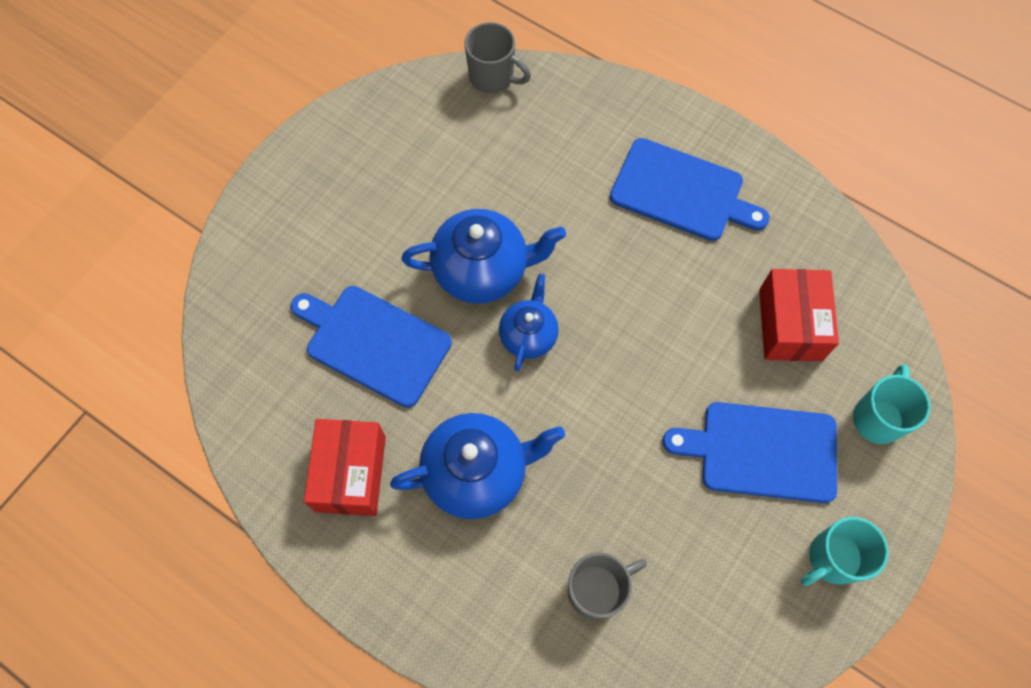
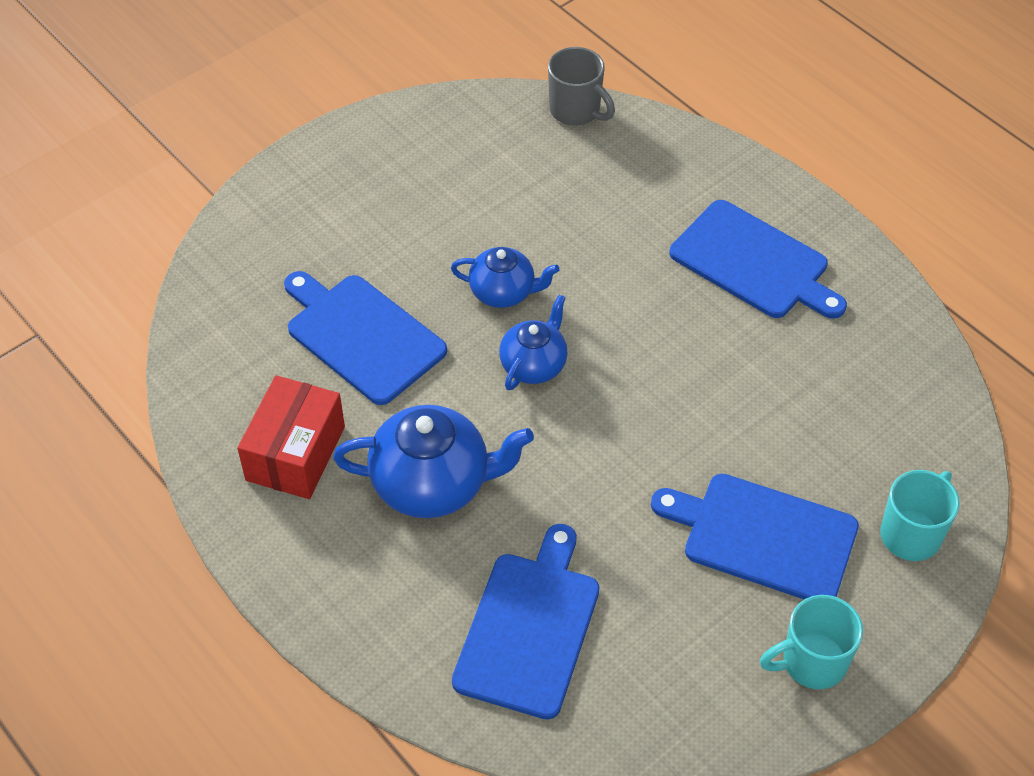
camera: 15 degrees right, 15 degrees down
blue teapot [401,209,566,304] -> blue teapot [451,247,560,308], size x0.60
grey mug [568,552,647,620] -> blue cutting board [452,524,599,720]
red box [759,269,839,361] -> none

